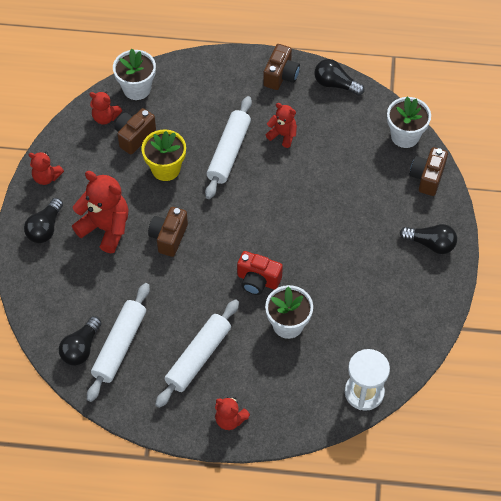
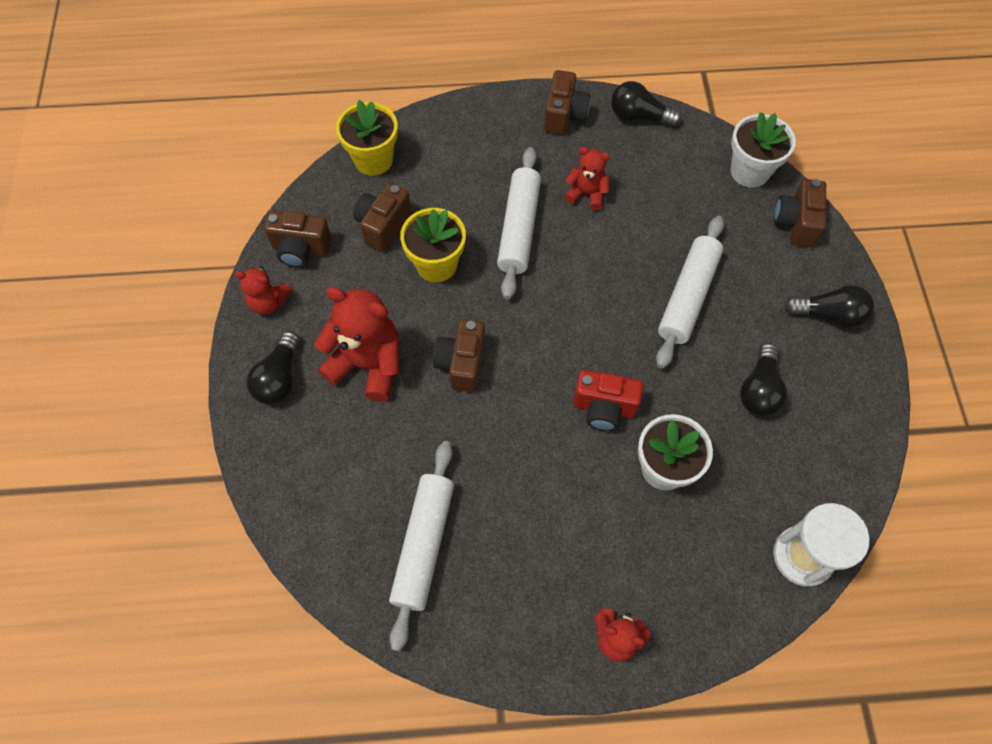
camera: 10 degrees left, 5 degrees up
black light bulb [59,316,102,365] -> black light bulb moved to [740,343,787,416]
red teddy bear [90,91,122,125] -> none
white flower pot [113,49,156,100] -> yellow flower pot [336,100,398,176]
white rolling pin [155,299,239,408] -> white rolling pin moved to [656,216,724,369]
none -> brown camera [264,211,332,268]

